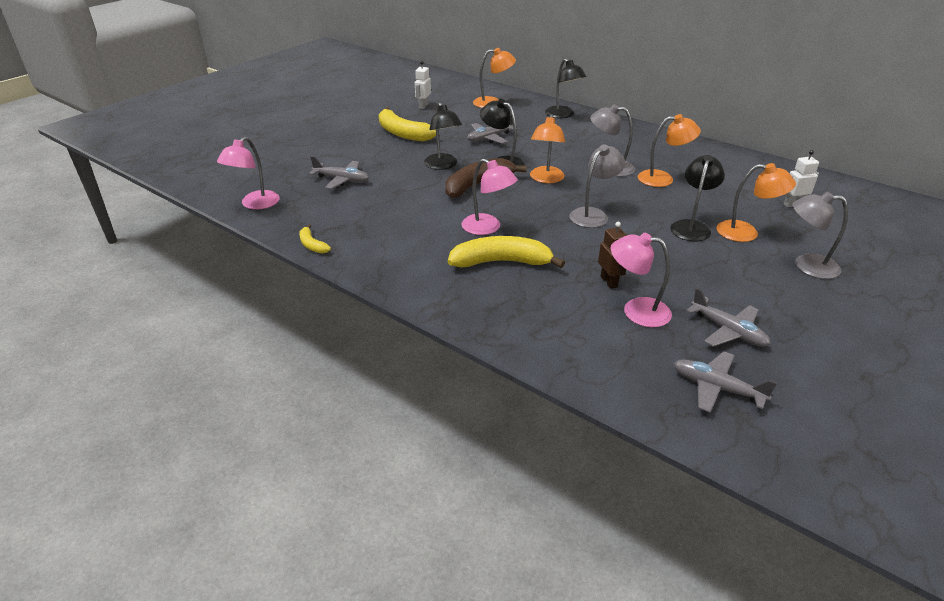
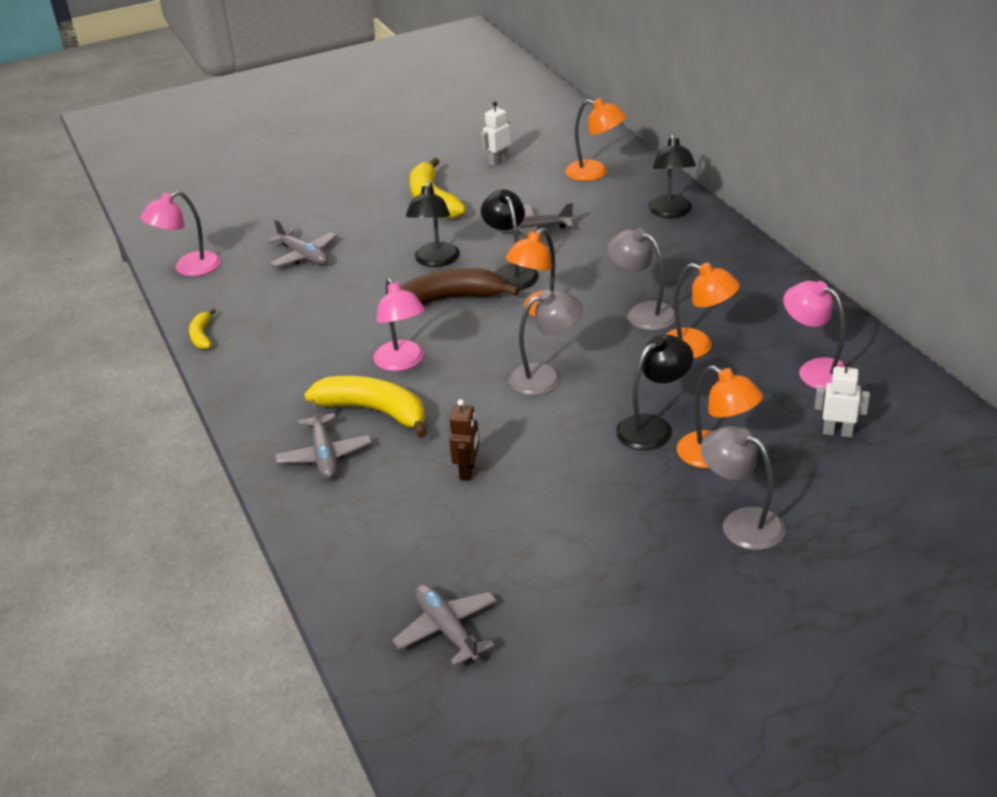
camera: 30 degrees right, 0 degrees up
pink lamp [611,233,672,327] -> pink lamp moved to [783,281,850,391]
grey plane [686,288,771,347] -> grey plane moved to [275,399,372,479]

